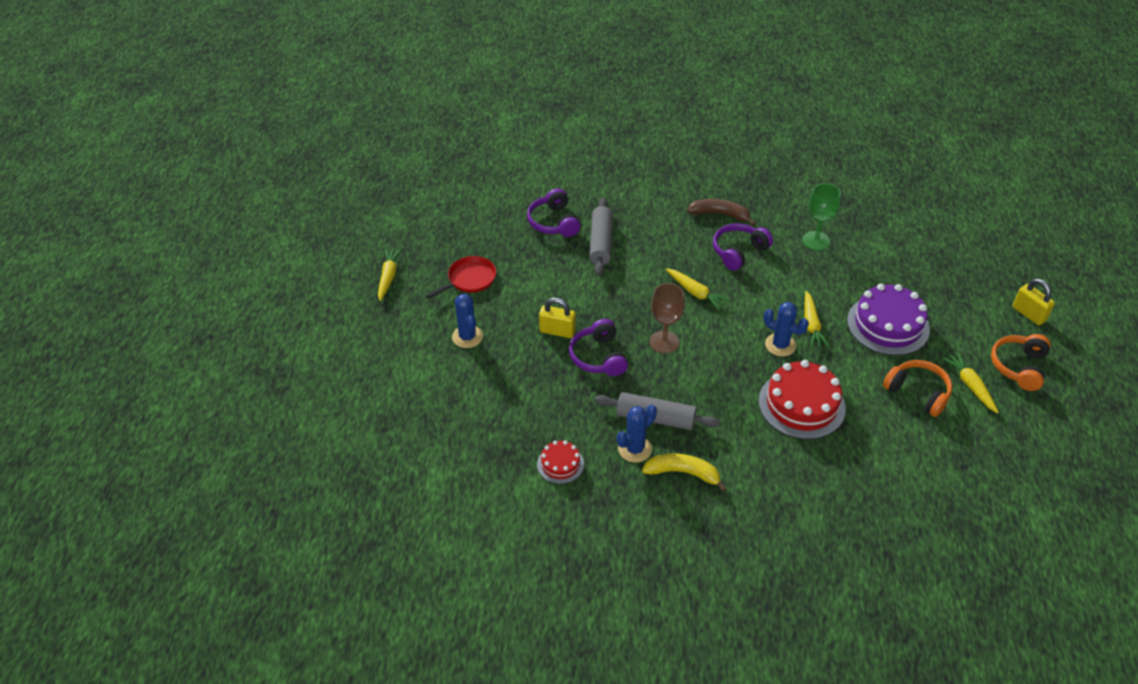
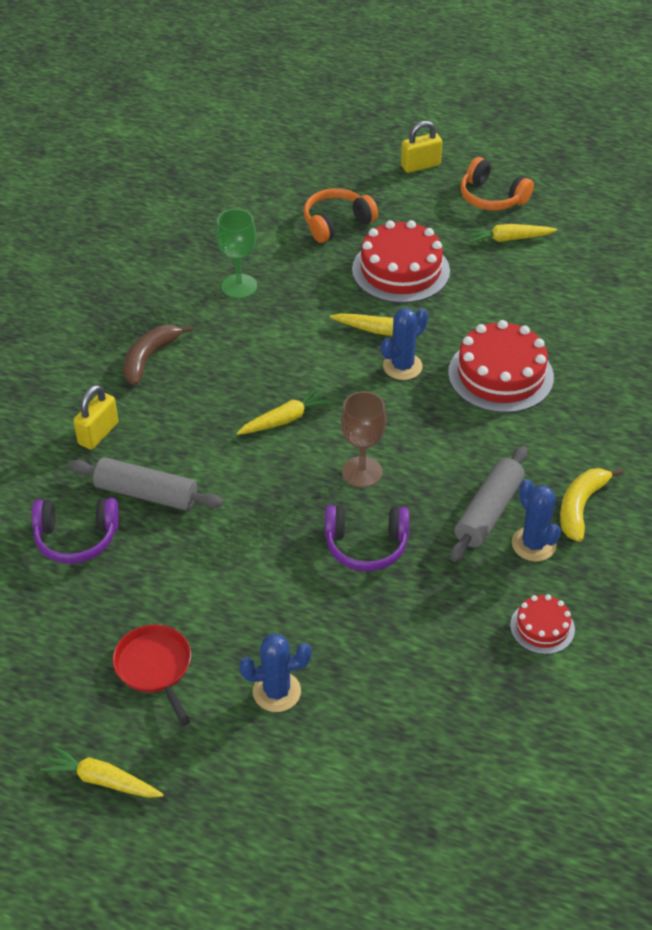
camera: 75 degrees left, 0 degrees up
yellow padlock [539,298,576,338] -> yellow padlock moved to [73,385,118,450]
purple headphones [713,223,773,271] -> none
purple cake [847,284,930,356] -> red cake [352,220,450,303]
orange headphones [883,360,953,417] -> orange headphones moved to [303,188,378,243]

